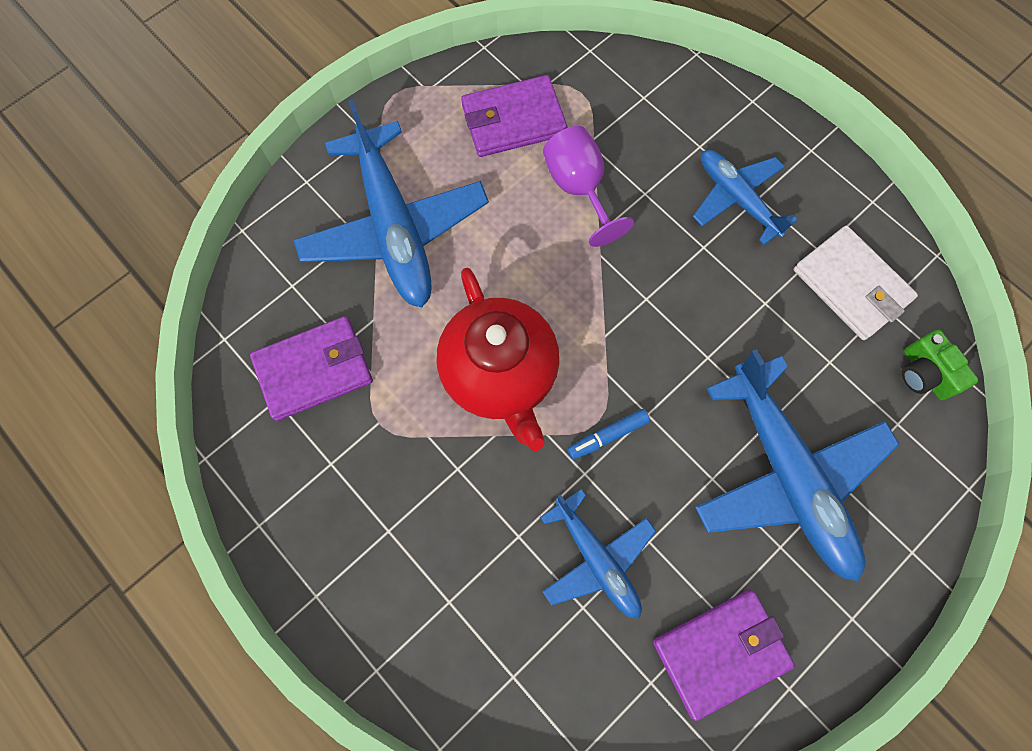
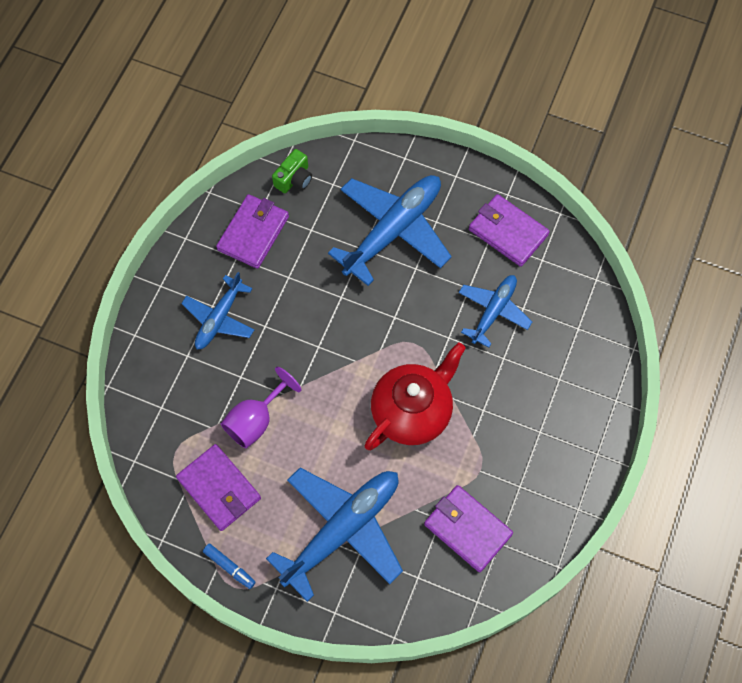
camera: 115 degrees left, 5 degrees down
blue marker [567,409,650,460] -> blue marker moved to [203,544,256,589]
white wallet [794,226,918,340] -> purple wallet [216,194,289,269]

